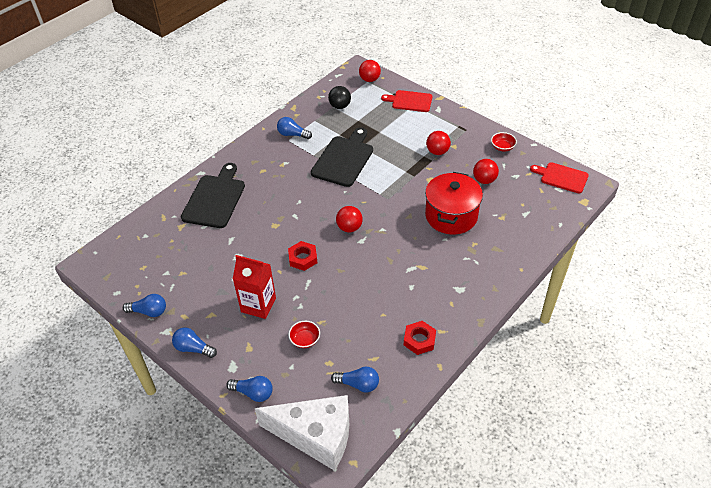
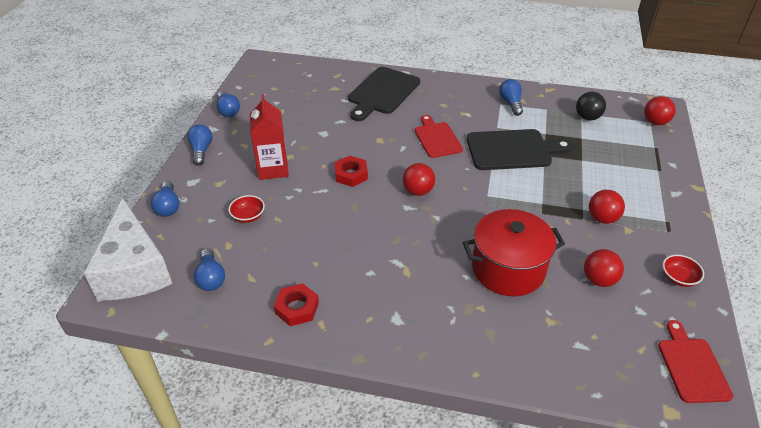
camera: 60 degrees right, 5 degrees down
black cutting board [181,163,245,228] -> black cutting board turned 135 degrees clockwise [348,67,420,121]
red cutting board [381,90,433,112] -> red cutting board moved to [415,115,463,158]

